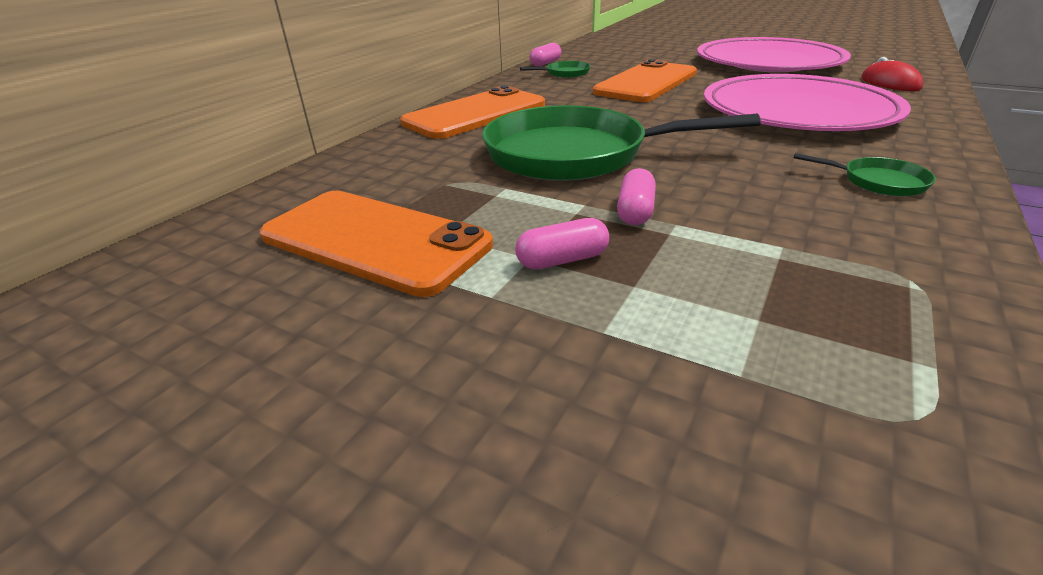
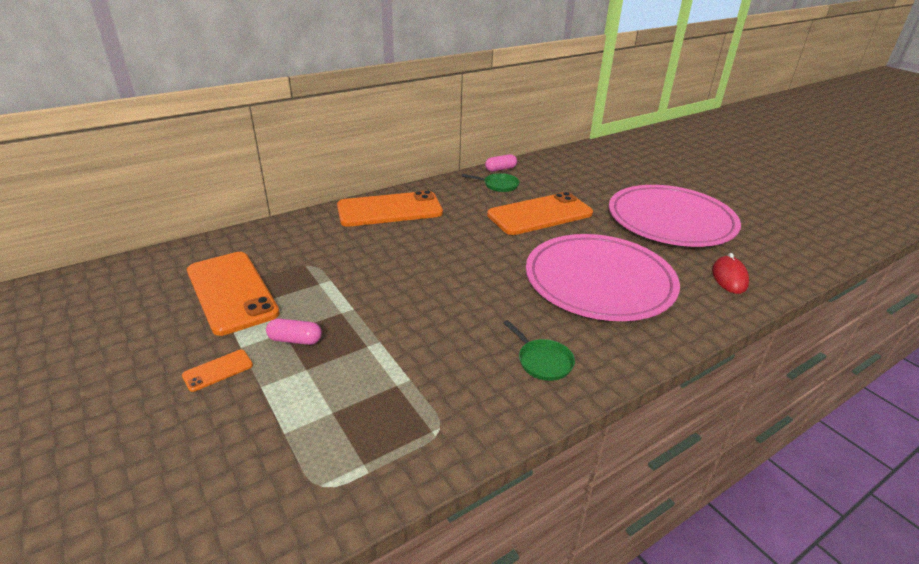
camera: 25 degrees right, 0 degrees up
green pan [482,105,760,181] -> none
pink capsule [617,168,656,225] -> none
none -> orange phone [182,350,253,392]

